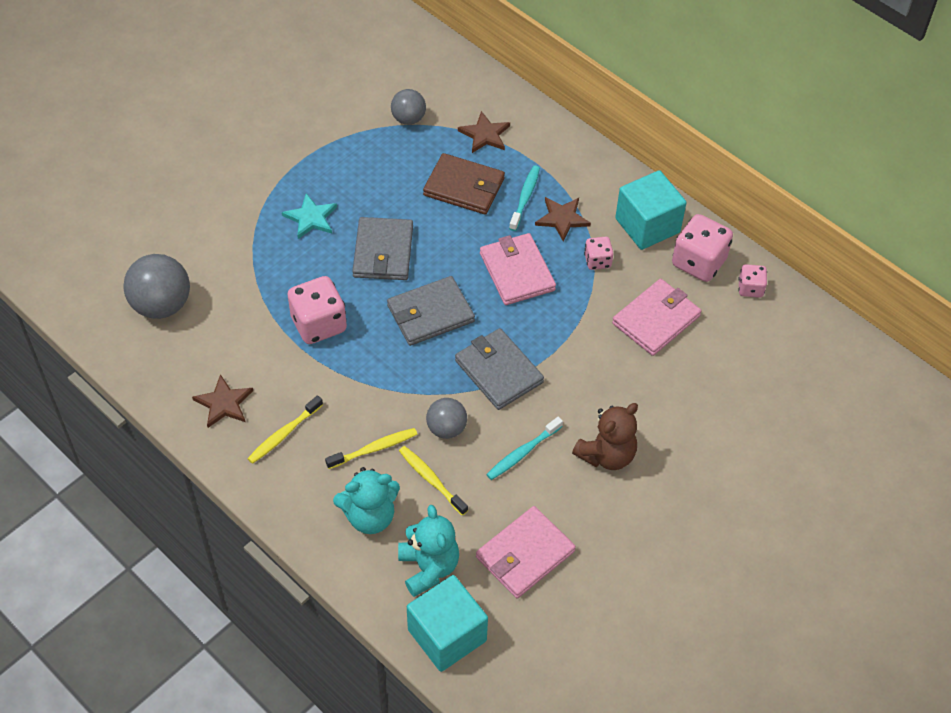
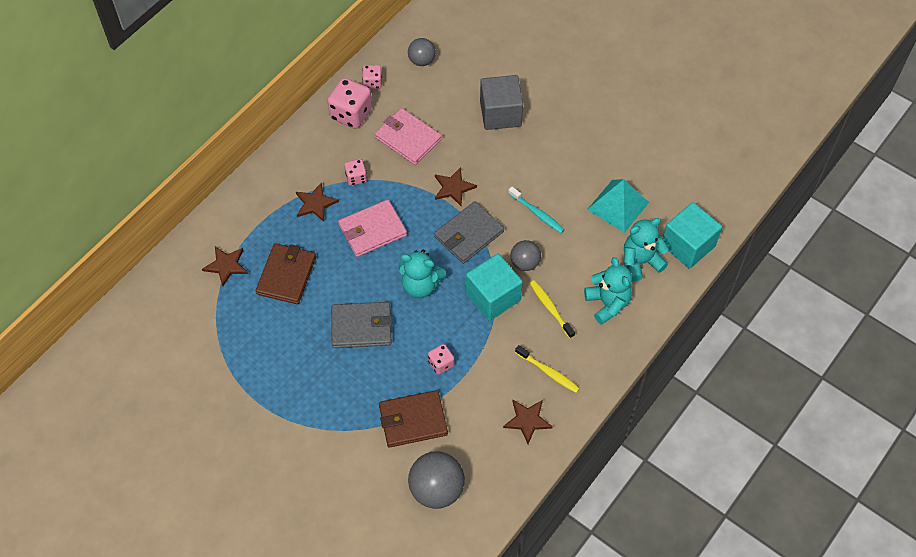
camera: 95 degrees left, 5 degrees up
turquoise star [282,193,337,239] -> none
pink dice [288,276,347,344] -> pink dice [428,344,454,375], size x0.55
grey wallet [387,276,475,346] -> turquoise teddy bear [398,249,446,298]
grey ball [391,89,426,125] -> grey ball moved to [408,38,436,66]
yellow toothbrush [399,446,468,516] -> none
pink wallet [476,506,576,598] -> turquoise pyramid [587,179,649,233]
turquoise toothbrush [509,165,540,231] -> none
brown teddy bear [572,403,638,470] -> none
turquoise cube [615,170,686,250] -> turquoise cube moved to [466,254,523,321]
none -> brown wallet [379,390,448,447]
none -> brown star [435,167,477,206]
none -> grey cube [480,75,523,130]

